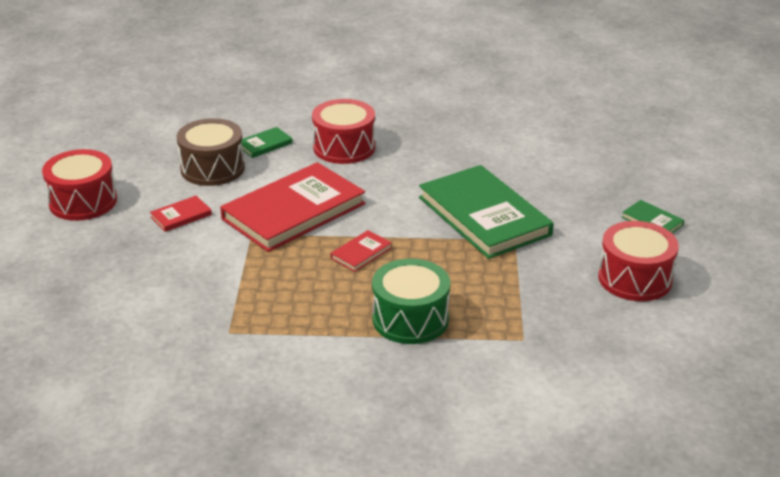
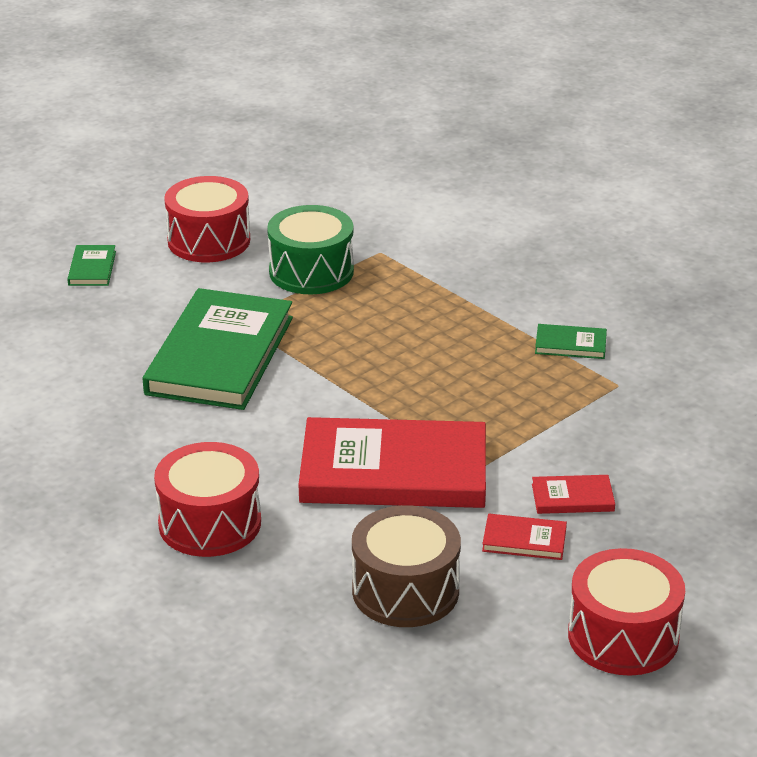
camera: 135 degrees left, 0 degrees up
green book [241,127,293,158] -> green book moved to [535,324,607,359]
red book [331,230,392,272] -> red book moved to [532,475,615,514]
green drum [372,259,450,344] -> green drum moved to [267,205,354,294]

